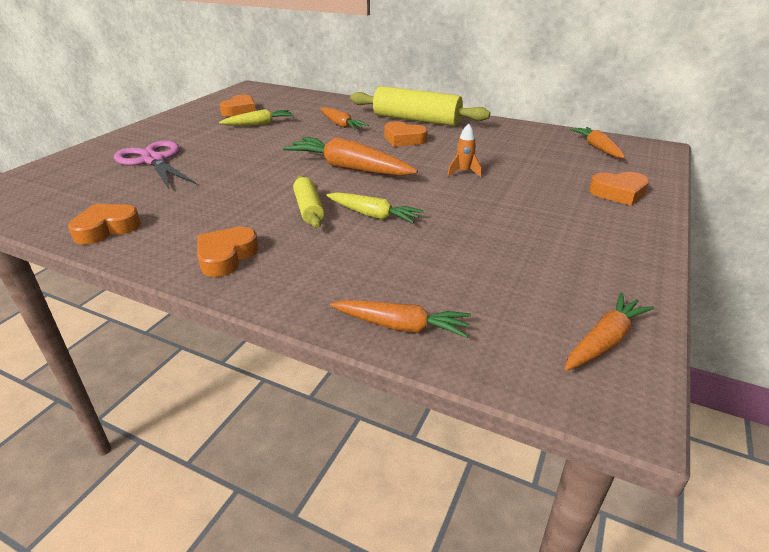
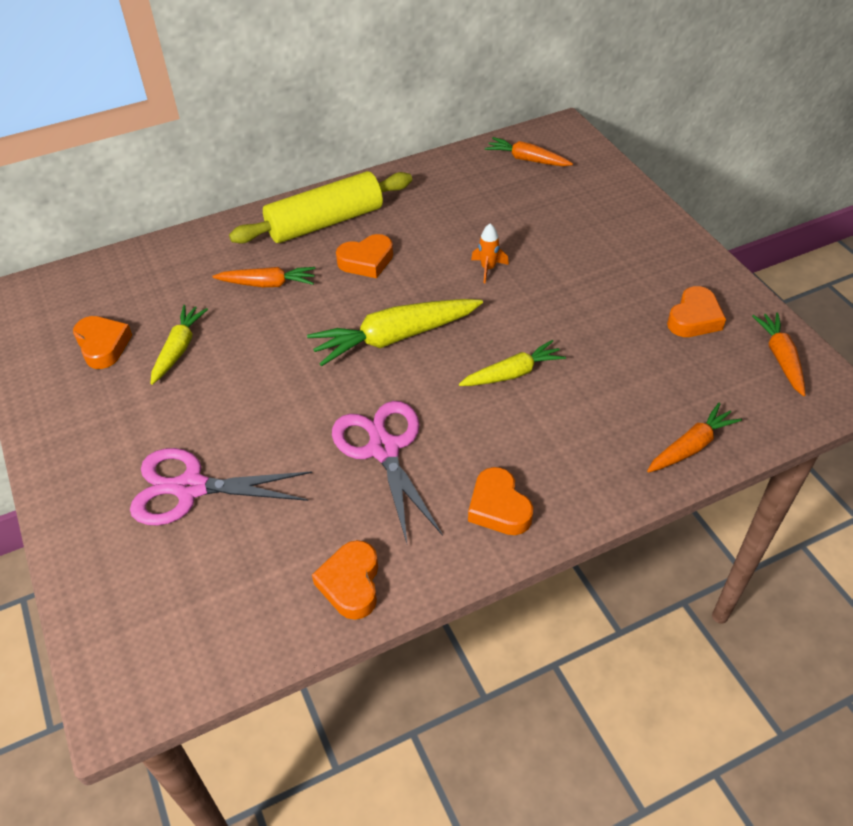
camera: 50 degrees left, 15 degrees up
orange carrot [283,137,418,176] -> yellow carrot [307,299,483,367]
yellow rolling pin [293,175,324,228] -> none
orange heart [589,172,649,206] -> orange heart moved to [667,286,726,337]
none -> pink scissors [332,401,443,543]

